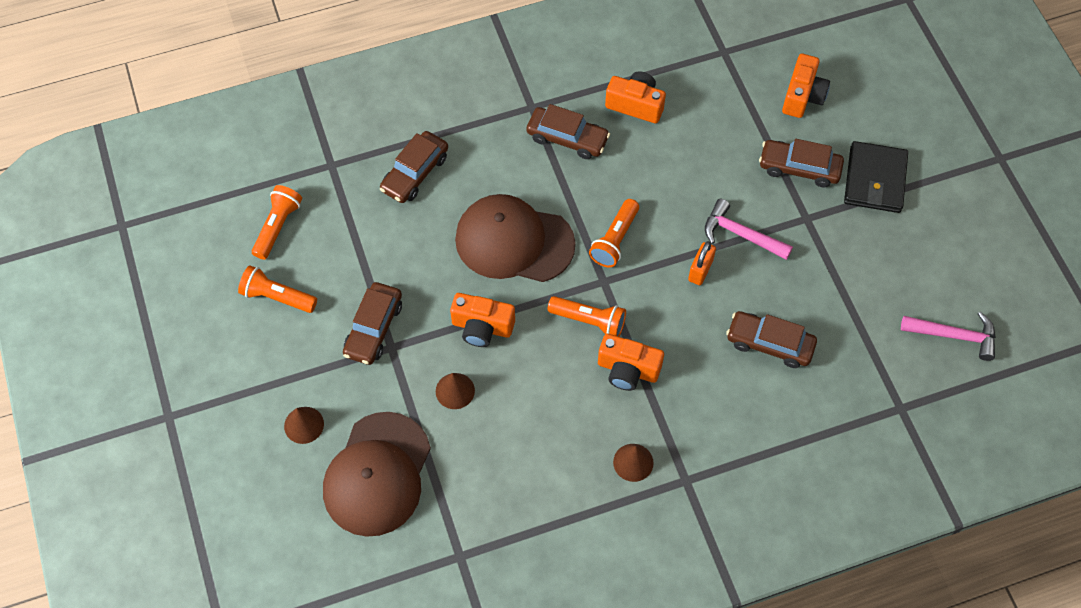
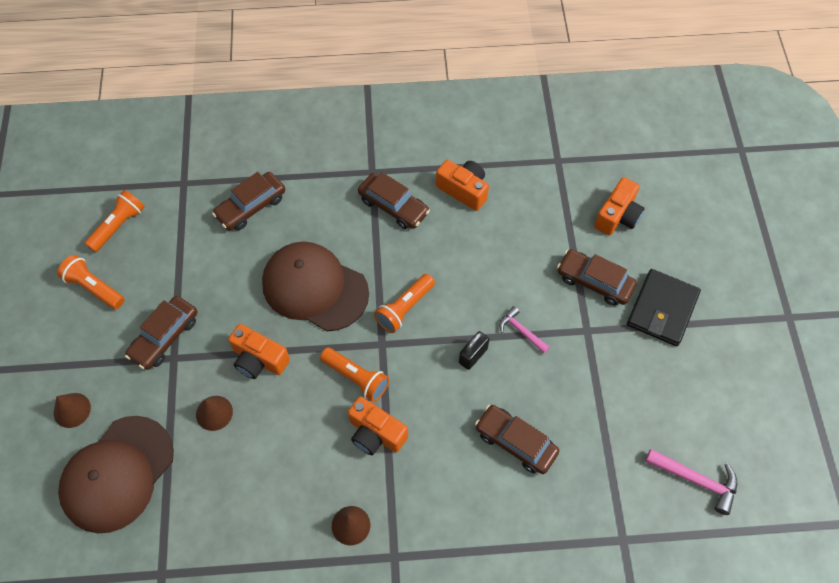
camera: 15 degrees right, 0 degrees up
orange padlock [688,241,716,285] -> black padlock [459,331,489,370]
pink hammer [705,199,793,260] -> pink hammer [499,306,549,353], size x0.66

